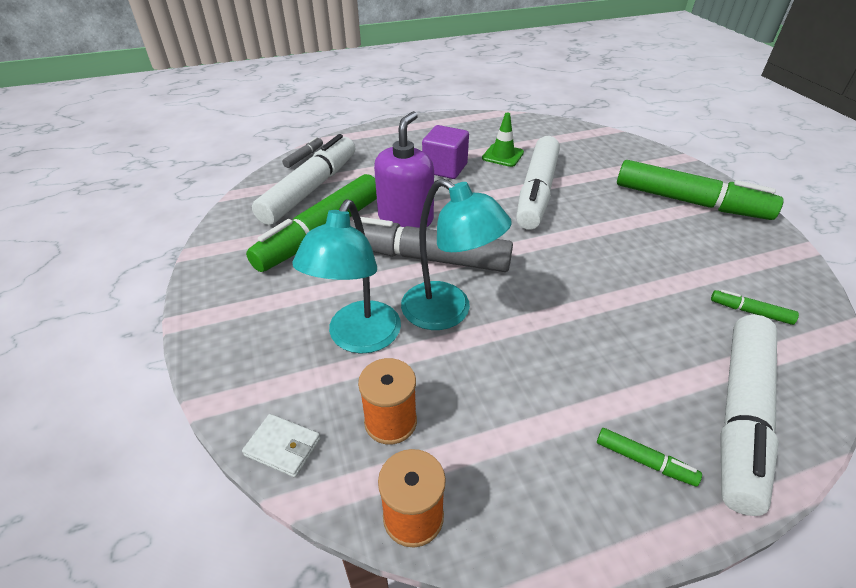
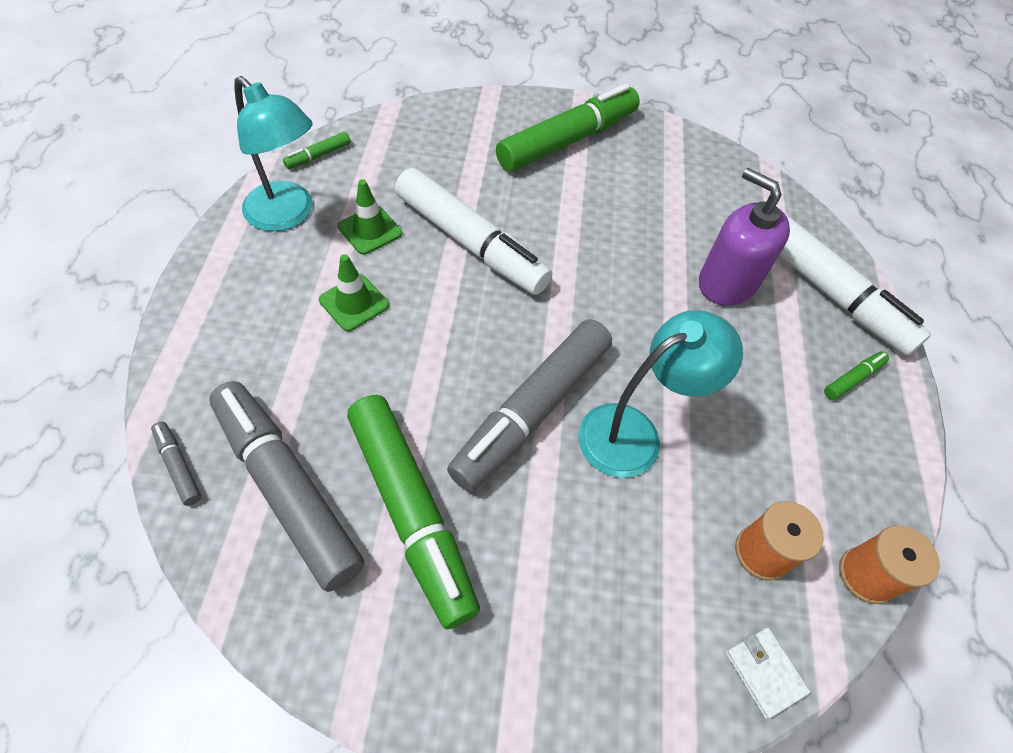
camera: 70 degrees left, 15 degrees up
white wallet [242,414,321,477] -> white wallet turned 75 degrees counterclockwise [725,627,810,719]
white marker [252,134,355,225] -> grey marker [209,381,365,592]
turquoise lamp [292,199,401,354] -> turquoise lamp moved to [234,76,313,231]
purple soap dispenser [374,111,434,228] -> purple soap dispenser moved to [699,168,790,306]
purple cube [422,125,469,179] -> green traffic cone [319,254,389,331]
green marker [711,290,799,325] -> green marker moved to [283,132,351,169]

